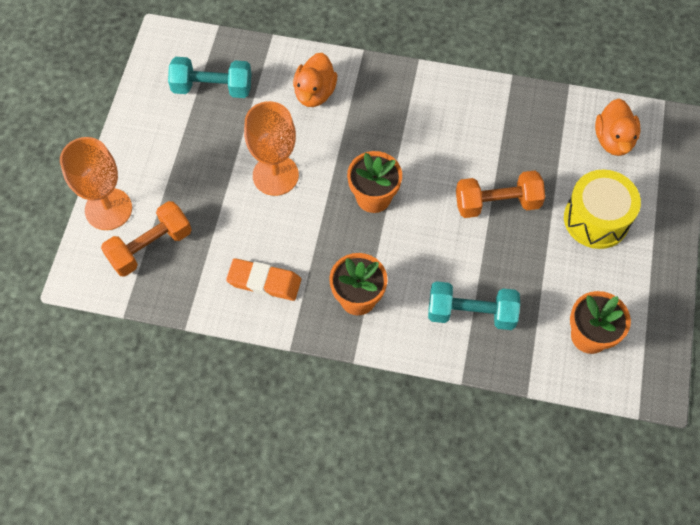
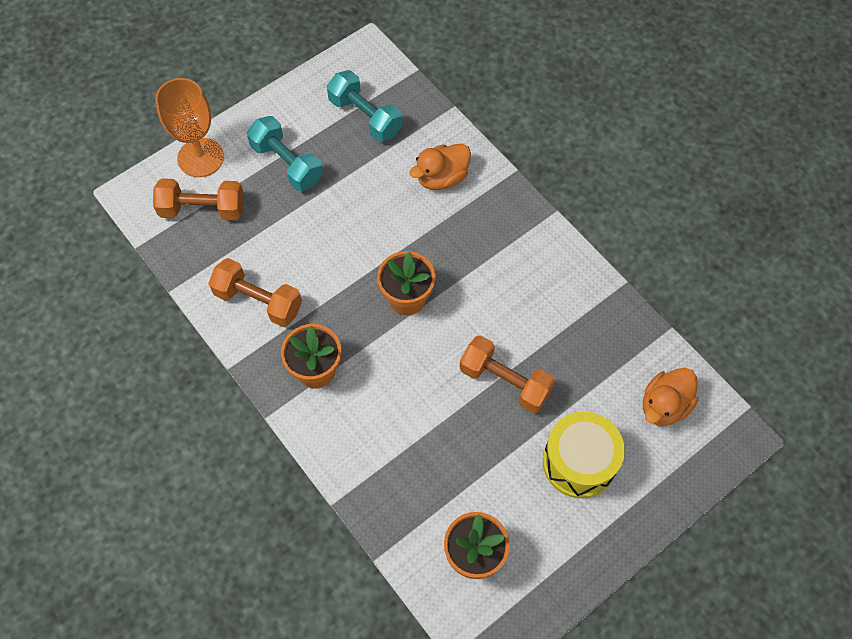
camera: 40 degrees right, 0 degrees up
orange eraser [226,258,301,301] -> orange dumbbell [208,258,302,327]
orange goblet [244,101,299,196] -> none
turquoise dumbbell [428,281,520,330] -> turquoise dumbbell moved to [247,116,323,191]

